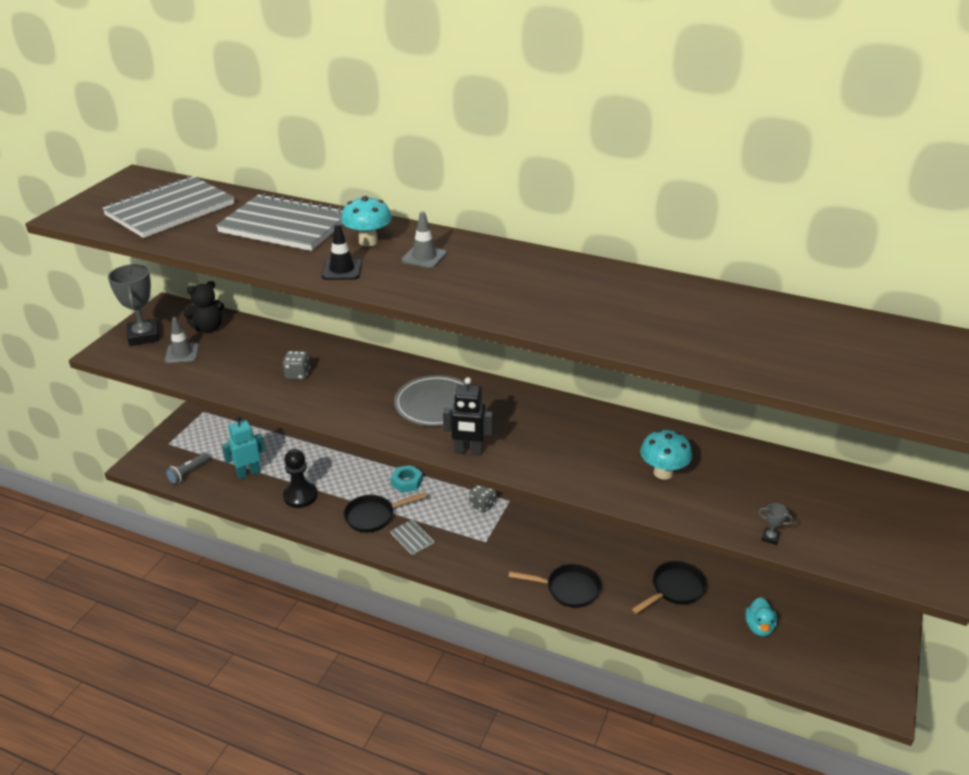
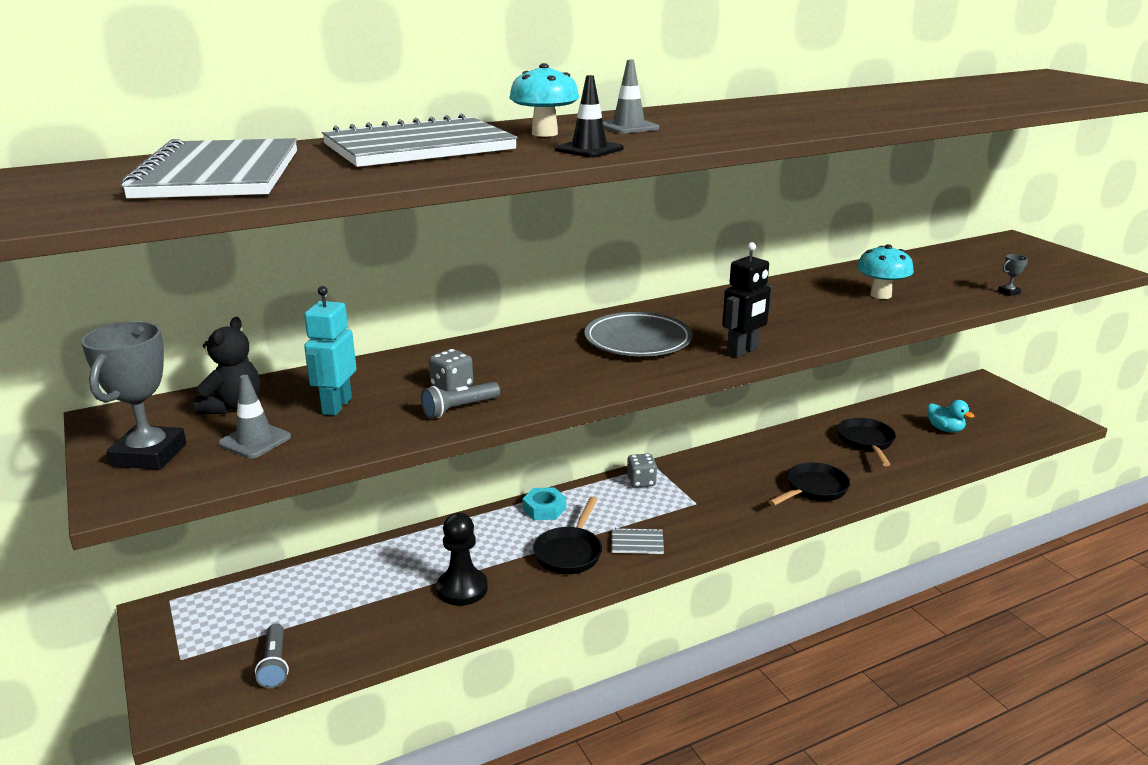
camera: 50 degrees left, 10 degrees down
grey trophy [108,264,160,346] -> grey trophy turned 75 degrees clockwise [81,321,186,470]
turquoise robot [222,416,265,479] -> turquoise robot moved to [304,286,356,416]
none -> grey flashlight [421,382,500,418]

